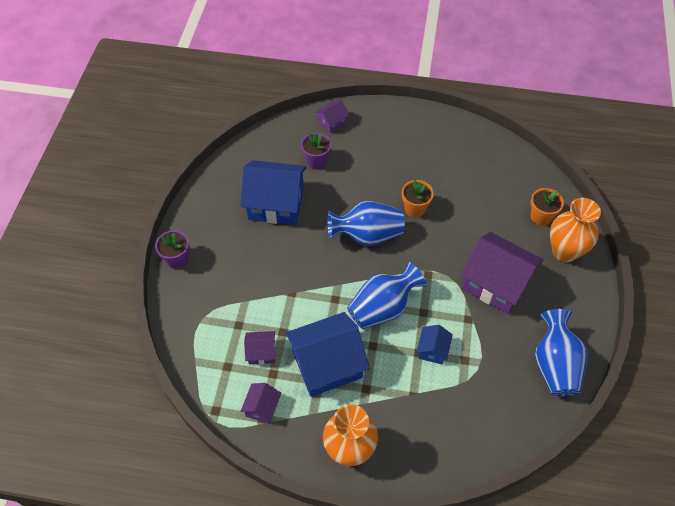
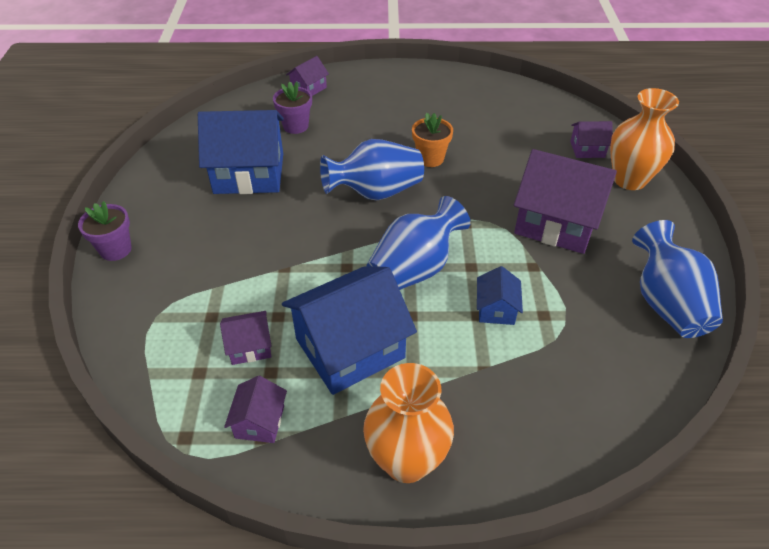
camera: 10 degrees left, 10 degrees down
orange flower pot [531,188,564,226] -> purple house [570,121,613,158]

